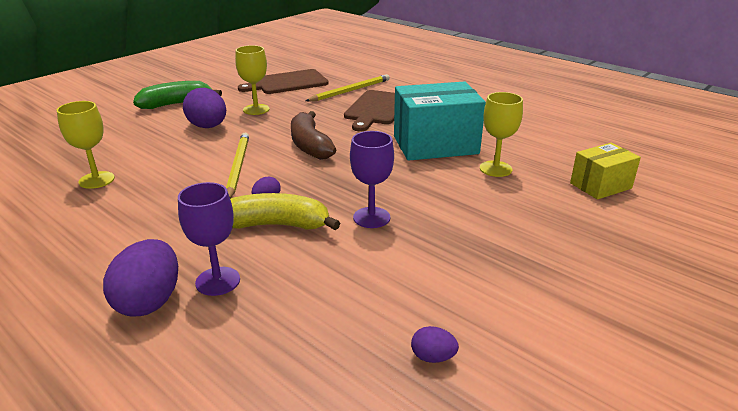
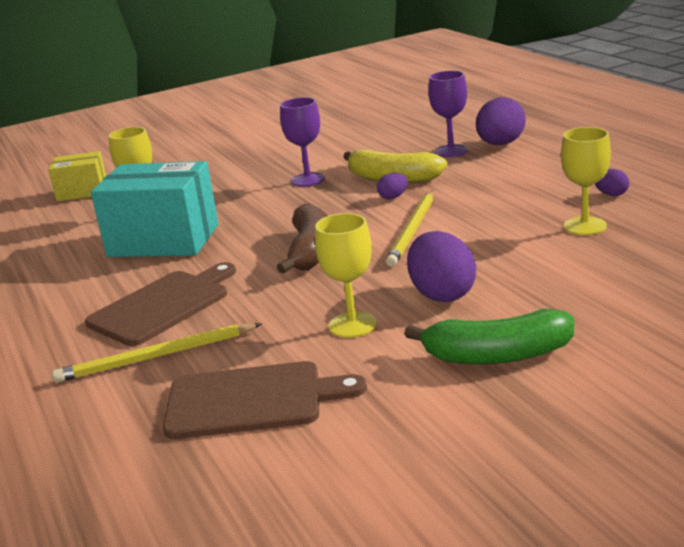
camera: 155 degrees left, 5 degrees down
purple egg [411,326,459,363] -> purple egg moved to [595,169,629,196]

